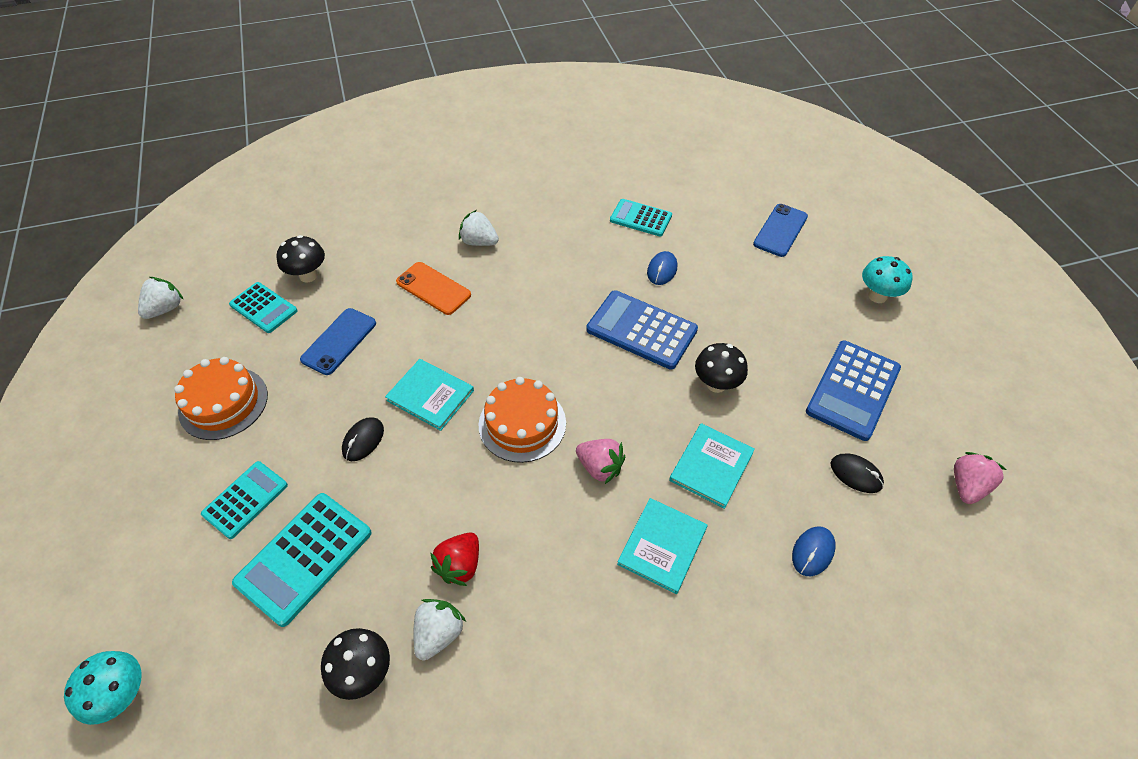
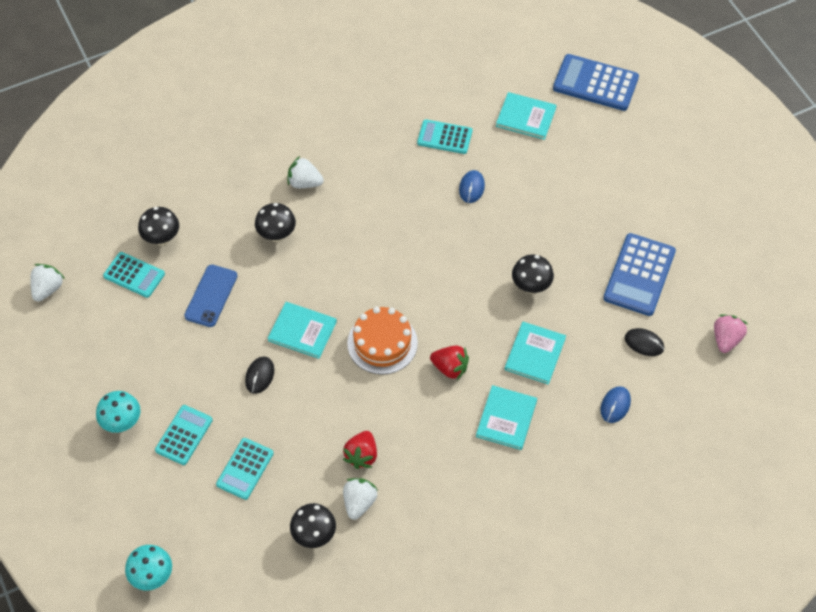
camera: 10 degrees left, 5 degrees up
orange cake [174,357,268,440] -> none
turquoise calculator [232,493,372,627] -> turquoise calculator [216,438,274,500], size x0.64
orange phone [396,262,471,315] -> black mushroom [255,203,296,242]
pink strawberry [576,439,625,484] -> red strawberry [430,346,469,380]
blue calculator [586,290,698,370] -> blue calculator moved to [553,54,639,111]
blue phone [753,204,808,257] -> none
turquoise mushroom [862,256,912,303] -> turquoise mushroom moved to [96,391,140,433]
none -> turquoise book [496,92,557,140]

